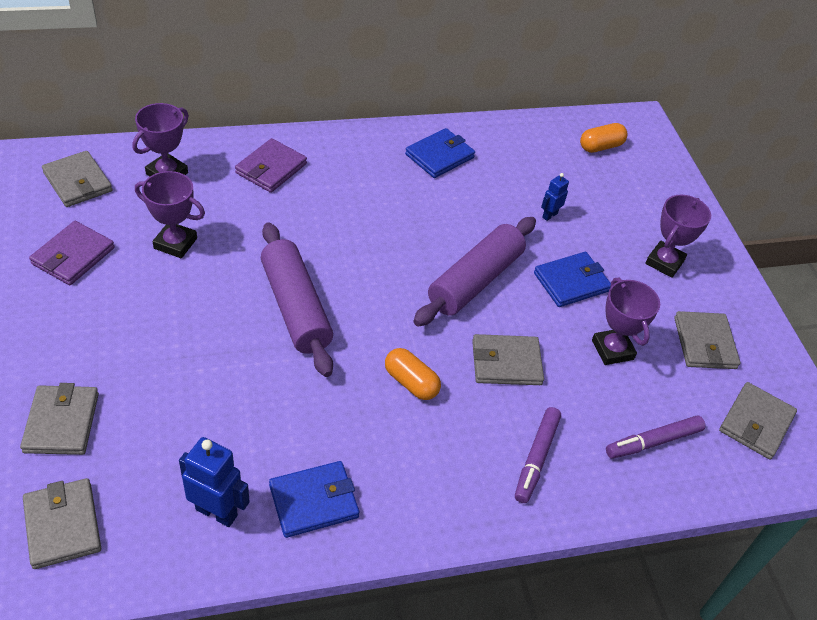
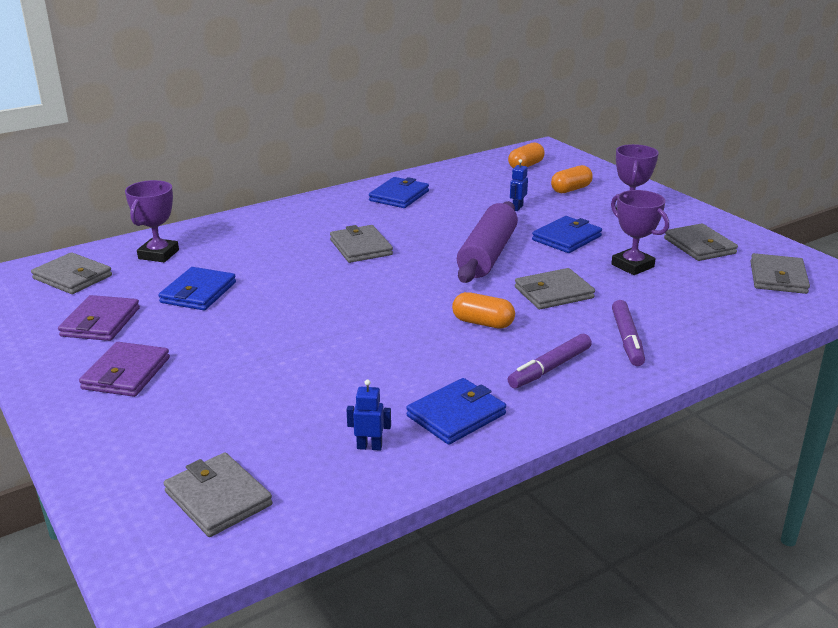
camera: 15 degrees left, 20 degrees down
grey wallet [20,383,99,455] -> grey wallet moved to [330,225,393,263]
purple trophy [135,171,205,258] -> blue wallet [158,267,236,310]
blue robot [179,437,250,527] -> blue robot [346,380,391,451], size x0.57
purple wallet [235,138,307,193] -> purple wallet moved to [79,342,170,397]
purple rolling pin [261,222,333,377] -> none
purple marker [606,416,705,459] -> purple marker moved to [508,334,592,388]
none -> orange capsule [551,165,593,193]

